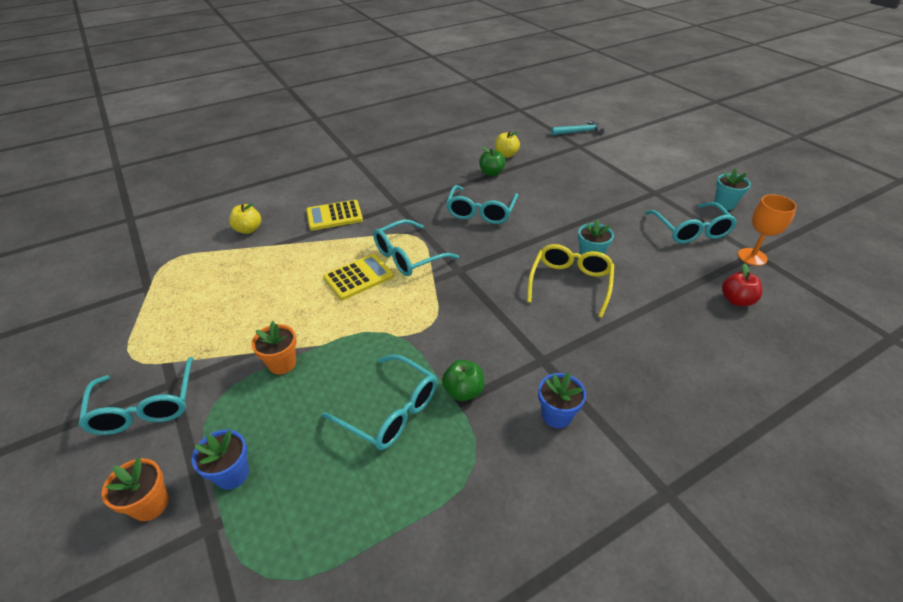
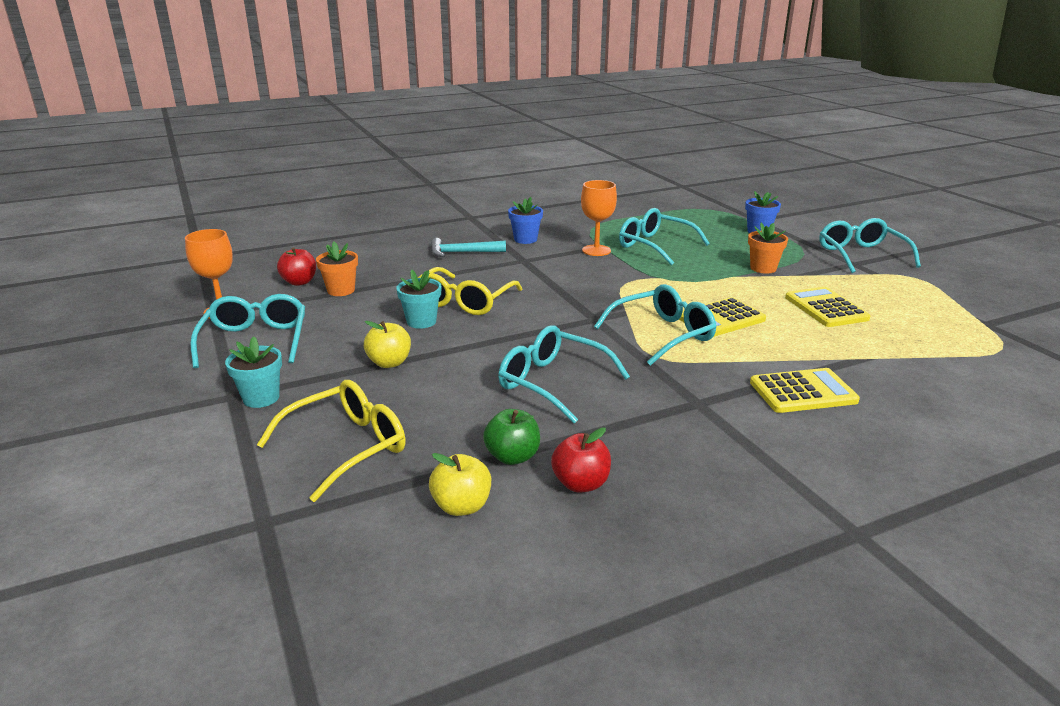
camera: 175 degrees left, 15 degrees down
orange flower pot [102,458,169,521] -> orange flower pot moved to [316,242,358,296]
yellow apple [229,203,261,234] -> yellow apple moved to [364,321,411,368]
green apple [442,360,484,401] -> orange goblet [581,180,617,256]
turquoise glasses [446,185,518,224] -> turquoise glasses turned 75 degrees counterclockwise [498,325,630,423]
turquoise hammer [551,120,605,135] -> turquoise hammer moved to [431,238,506,257]
turquoise flower pot [714,168,751,210] -> turquoise flower pot moved to [225,336,282,408]
none -> yellow glasses [257,380,405,502]
none -> red apple [551,427,611,492]
none -> yellow calculator [785,287,870,327]

